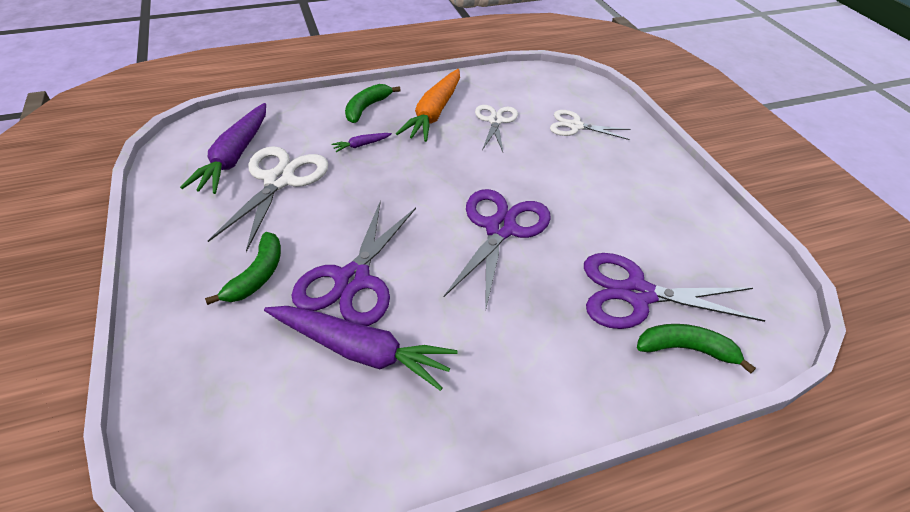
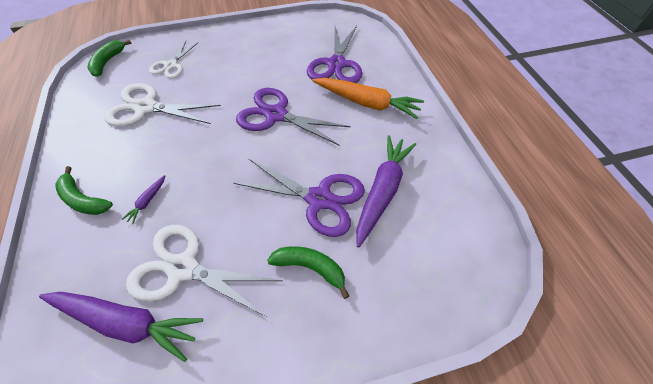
camera: 85 degrees left, 10 degrees up
purple carrot [331,133,392,152] -> purple carrot turned 45 degrees clockwise [122,175,165,224]
orange carrot [396,69,460,142] -> orange carrot moved to [312,78,424,119]
white scissors [475,105,518,152] -> white scissors [104,83,221,127], size x1.63
green banana [637,324,756,374] -> green banana moved to [87,40,132,77]

